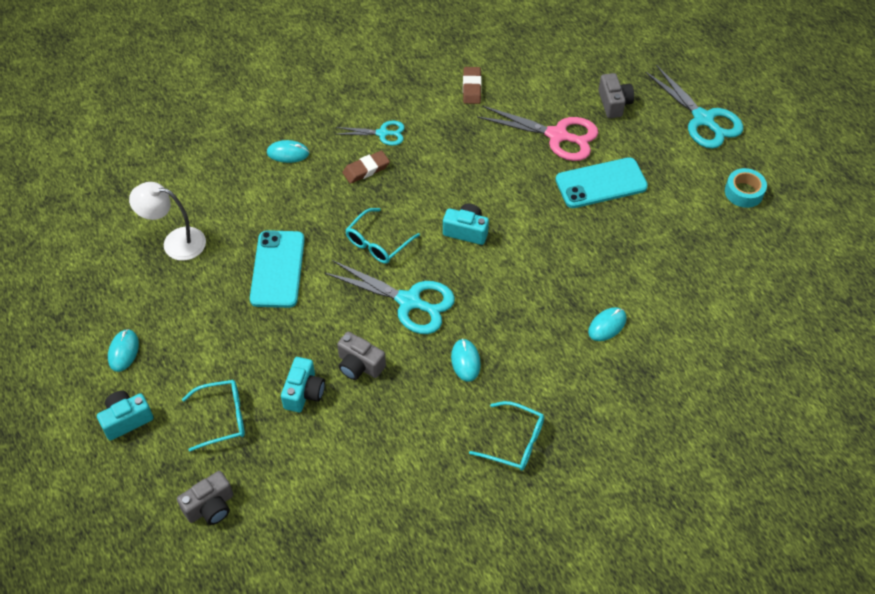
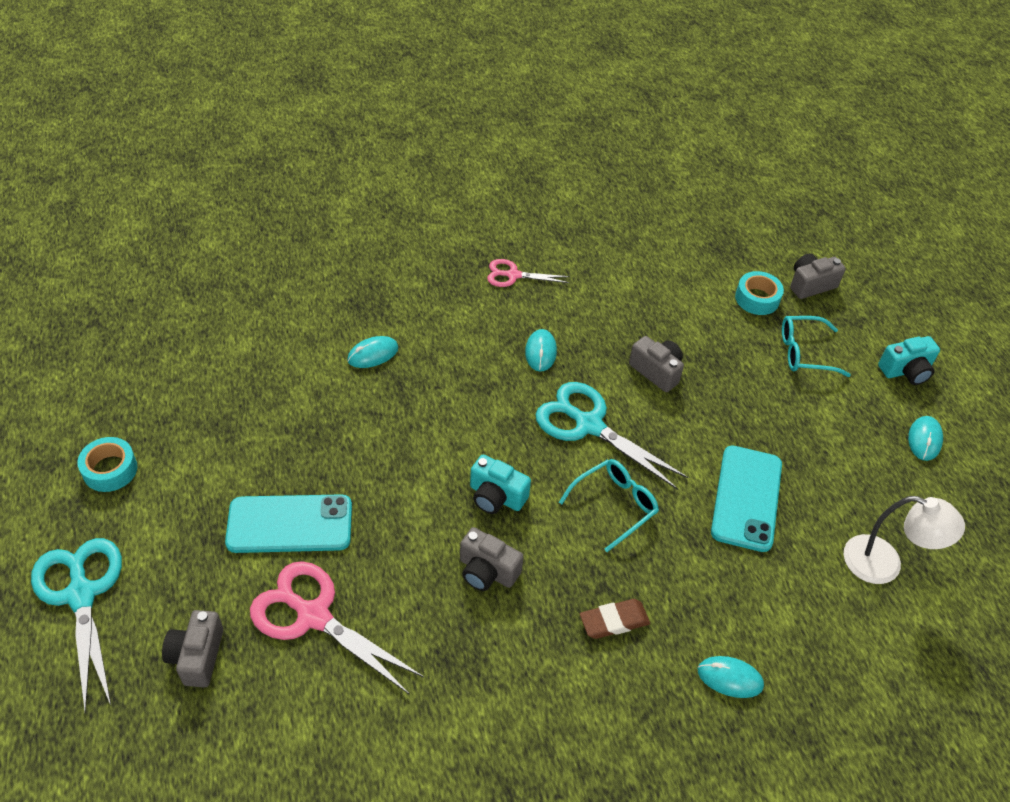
camera: 170 degrees left, 5 degrees down
turquoise camera [281,357,325,412] -> none
turquoise scissors [336,121,405,146] -> none
brown eraser [463,67,481,104] -> none
turquoise glasses [469,401,544,471] -> pink scissors [487,259,570,287]
none -> grey camera [460,527,524,591]
none -> turquoise tape [735,271,784,315]

